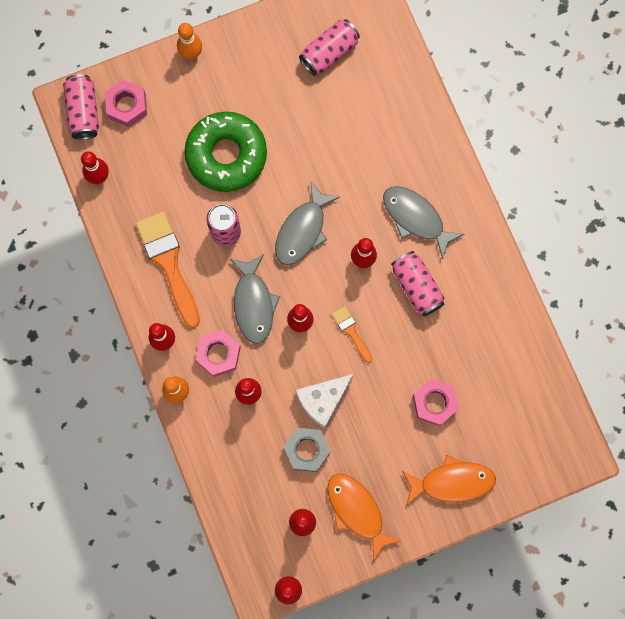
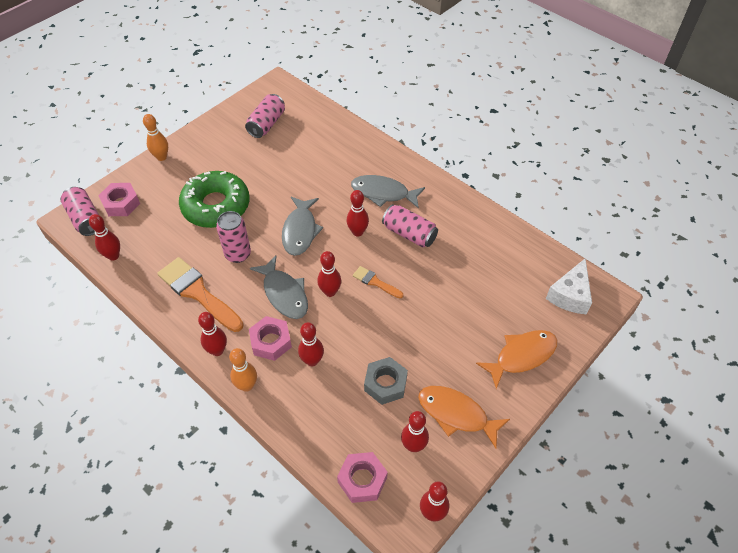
camera: 25 degrees left, 25 degrees down
white cheese [295,374,354,429] -> white cheese moved to [546,258,592,314]
pink nut [413,379,459,426] -> pink nut moved to [337,452,388,503]

